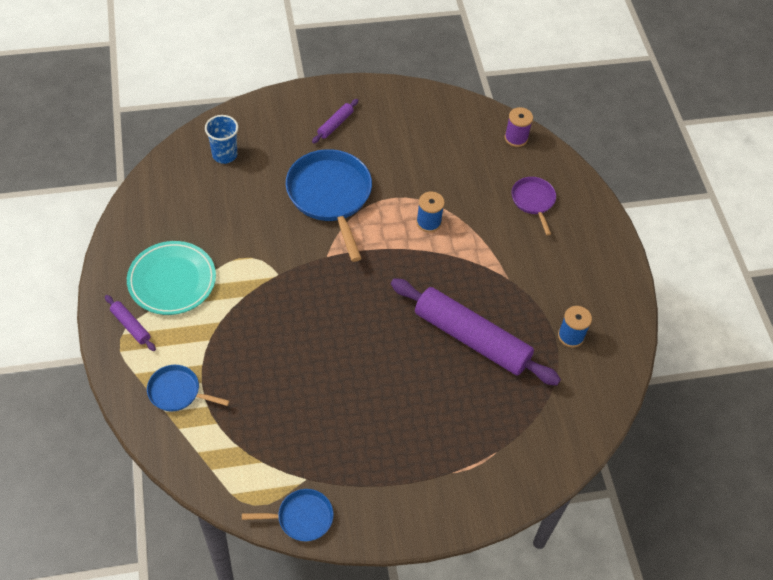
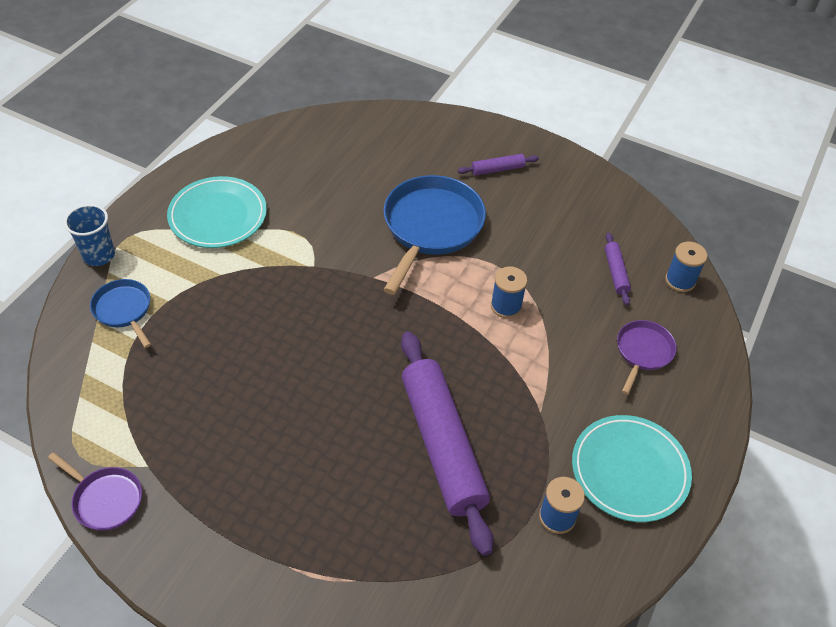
camera: 40 degrees right, 5 degrees down
purple rolling pin [105,295,156,351] -> purple rolling pin moved to [604,233,631,305]
blue cup [205,115,238,164] -> blue cup moved to [64,204,115,266]
blue pan [242,489,334,541] -> purple pan [48,452,142,531]
purple spool [505,107,533,147] -> blue spool [665,242,707,292]
none -> turquoise plate [572,415,692,522]

